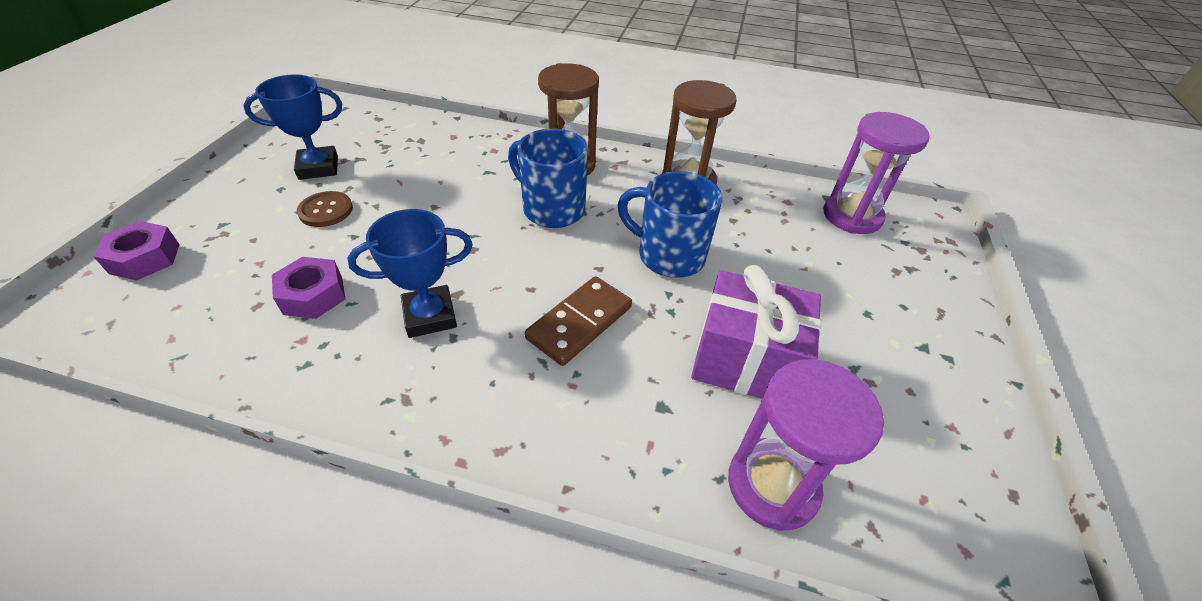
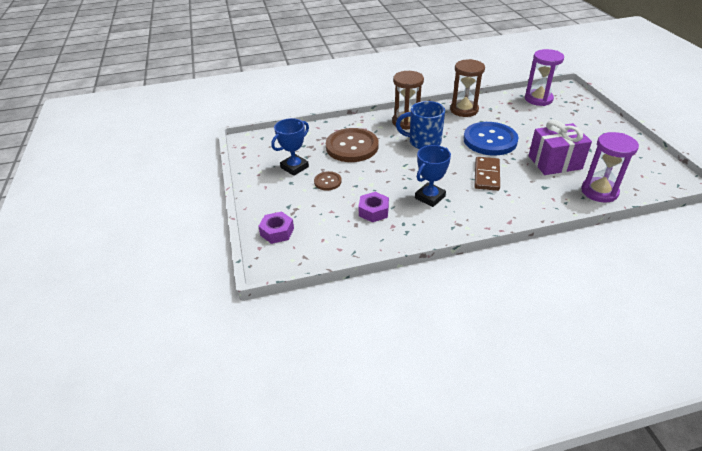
camera: 25 degrees left, 5 degrees down
blue mug [617,171,722,278] -> blue button [463,122,519,156]
none -> brown button [326,128,378,162]

